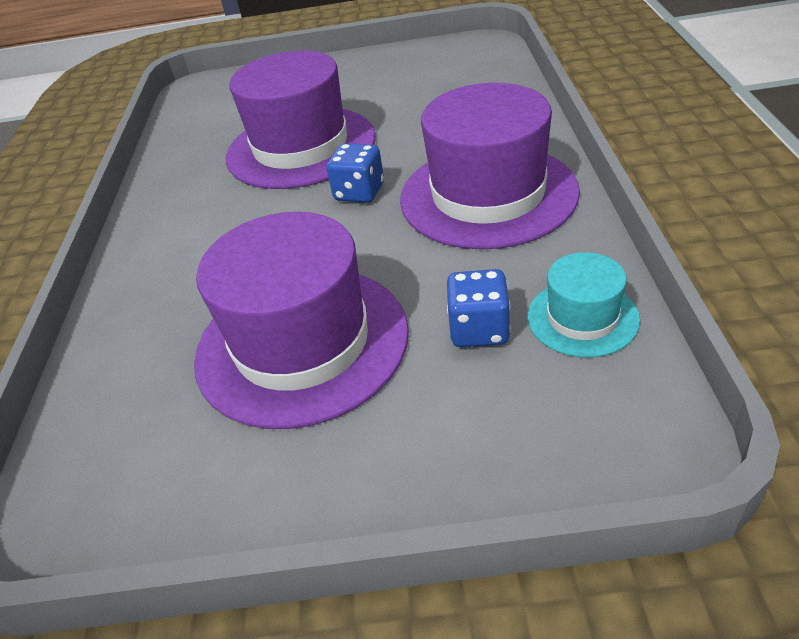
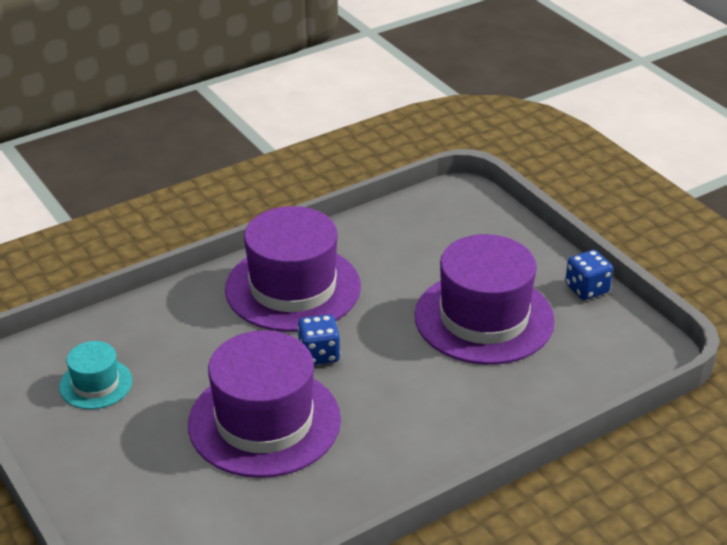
camera: 125 degrees left, 5 degrees down
blue dice [447,269,511,347] -> blue dice moved to [565,250,613,300]
turquoise hat [528,252,640,358] -> turquoise hat moved to [59,341,132,409]

